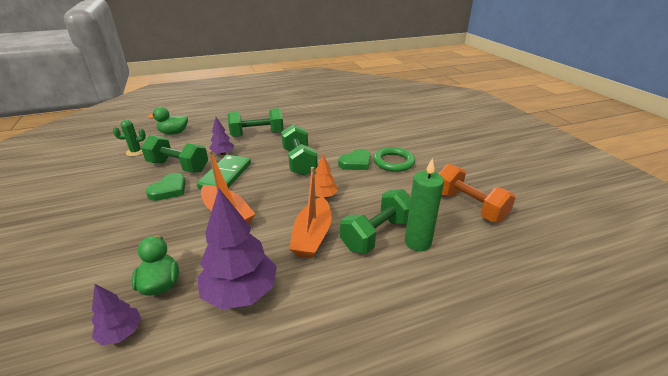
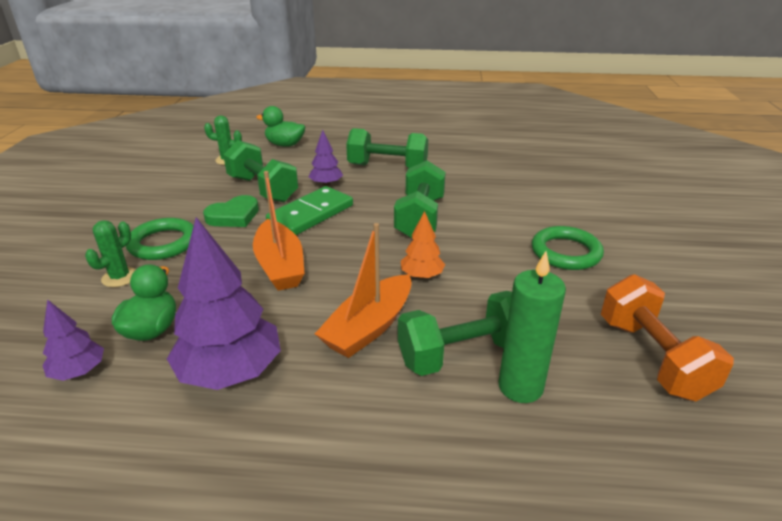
camera: 25 degrees right, 0 degrees up
green heart [338,149,371,170] -> none
none -> green cactus [85,220,136,287]
none -> green ring [126,218,194,260]

